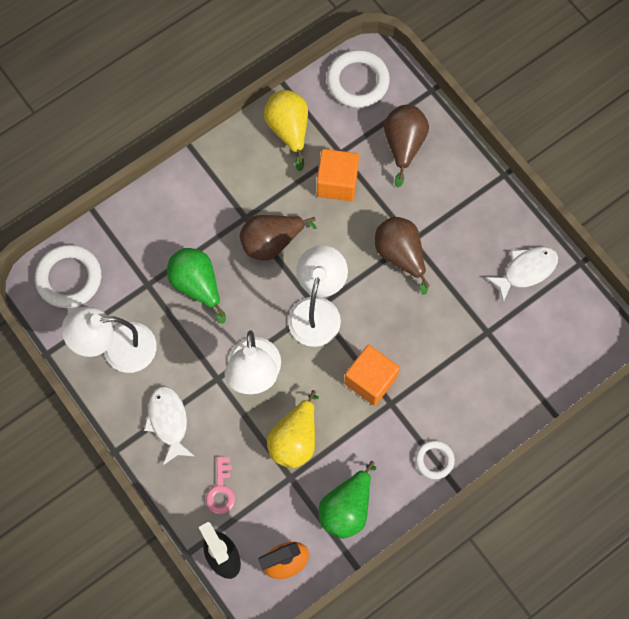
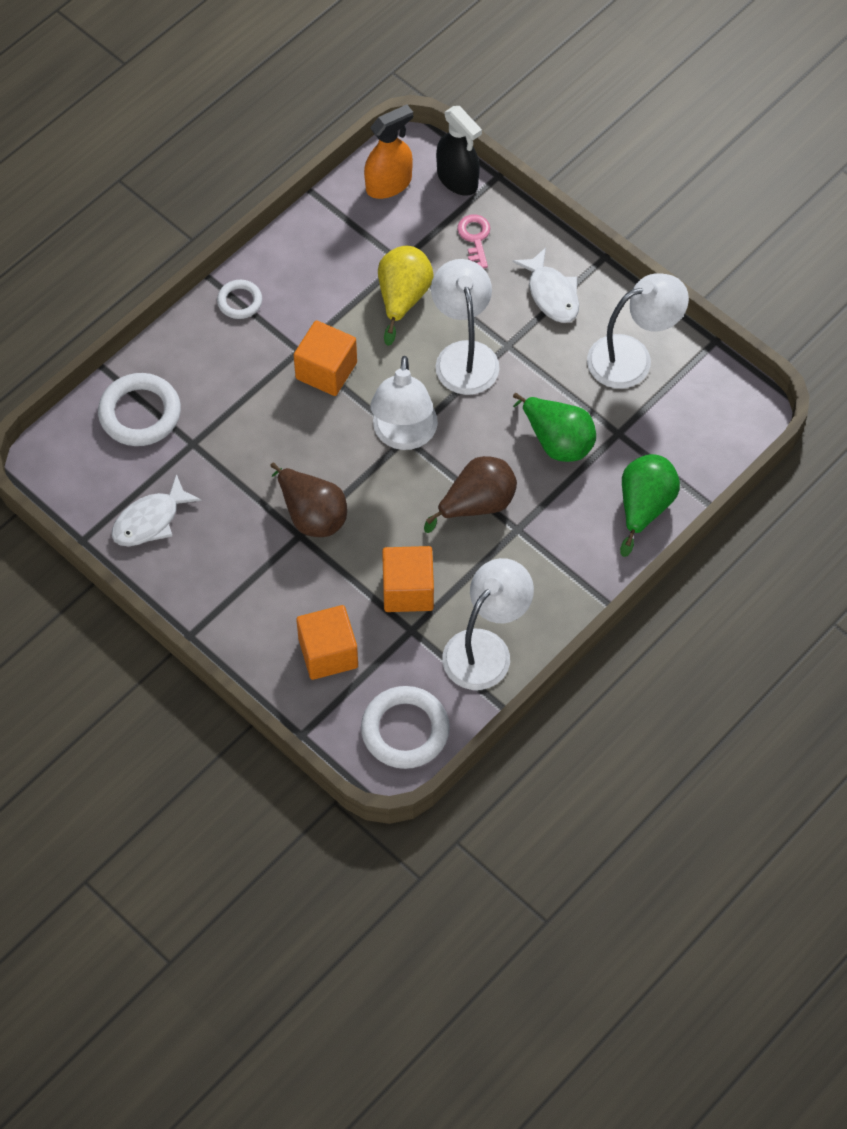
camera: 170 degrees right, 10 degrees down
white ring [35,245,101,308] -> white ring moved to [98,373,181,446]
yellow pear [264,90,308,171] -> white lamp [442,558,534,690]
green pear [319,461,376,539] -> green pear moved to [620,454,680,557]
brown pear [384,105,429,187] -> orange cube [296,605,358,680]

